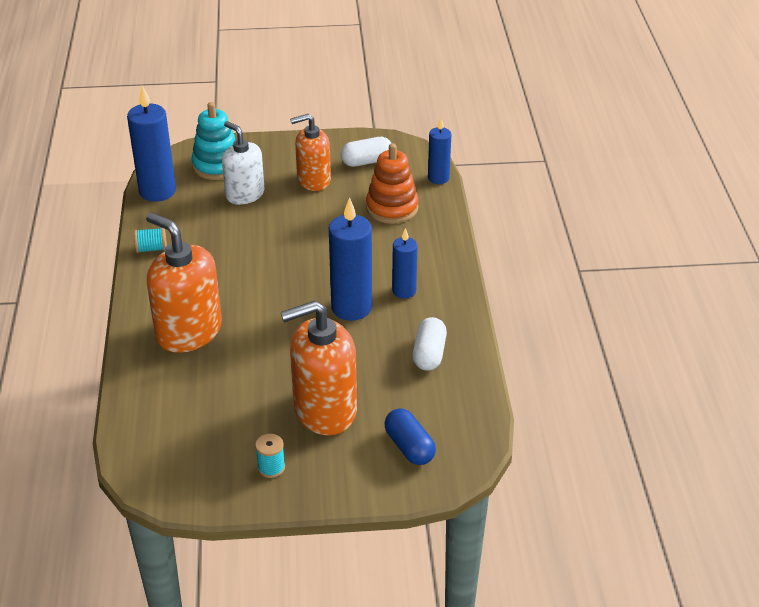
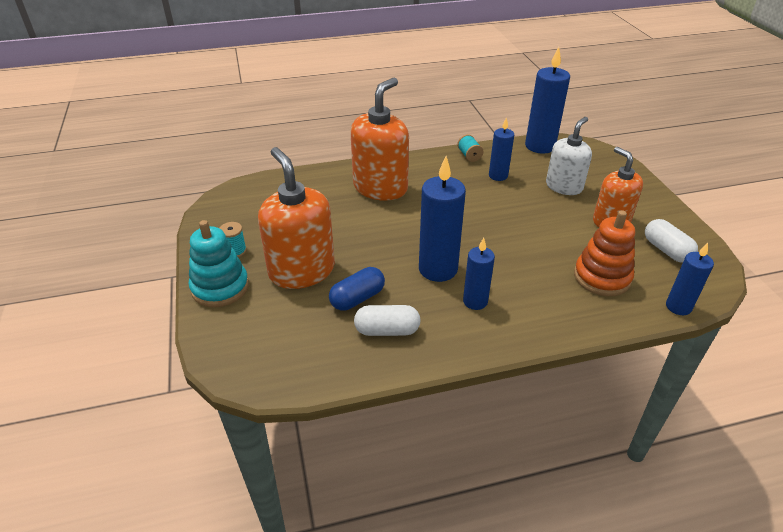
camera: 80 degrees right, 0 degrees up
turquoise stacking toy [191,102,236,180] -> turquoise stacking toy moved to [189,220,249,307]
blue capsule [385,409,436,465] -> blue capsule moved to [329,267,385,311]
none -> blue candle [489,117,514,181]

